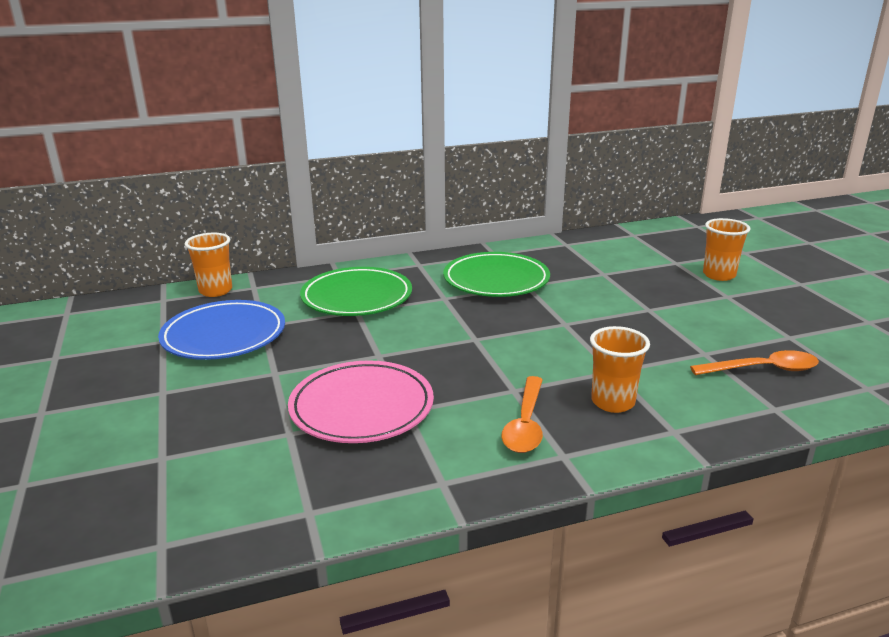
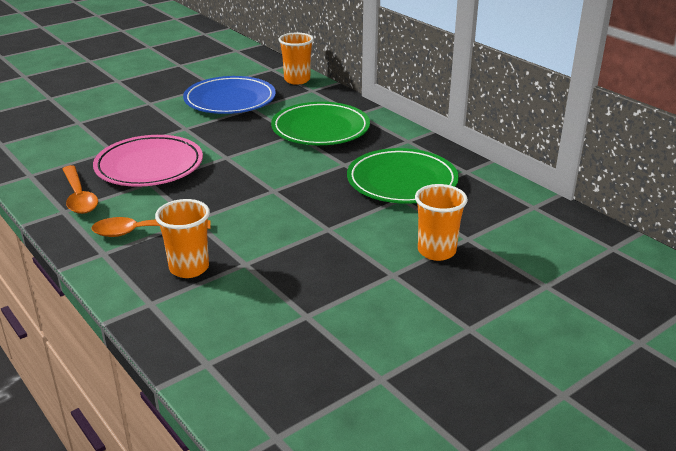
camera: 70 degrees right, 5 degrees up
orange spoon [690,350,819,375] -> orange spoon moved to [63,165,98,214]
orange cup [703,218,750,281] -> orange cup moved to [415,184,468,261]

